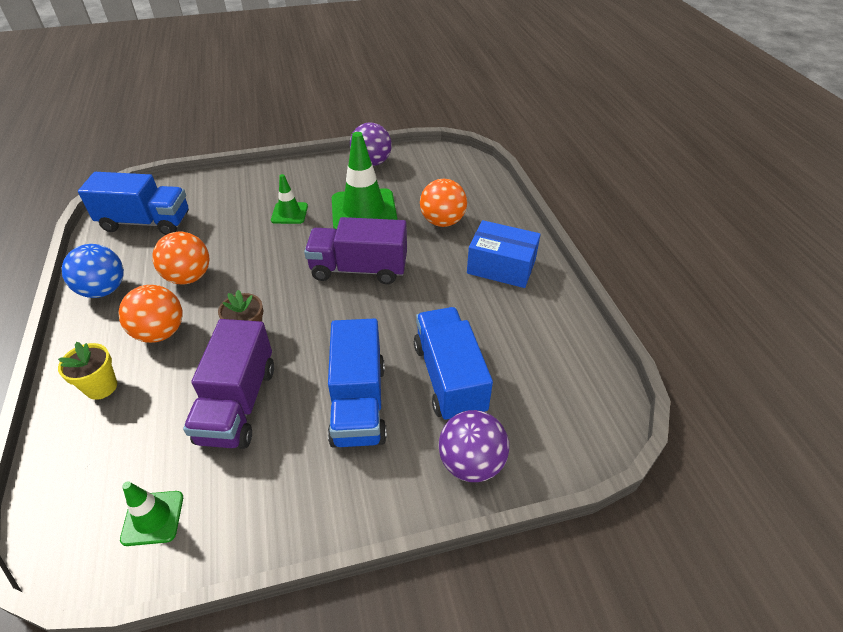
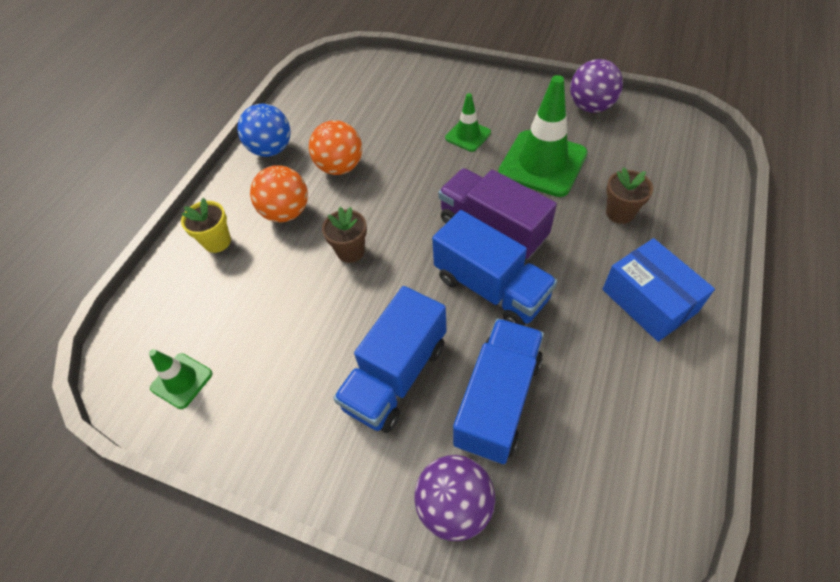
camera: 40 degrees right, 10 degrees up
blue truck [78,172,189,235] -> blue truck moved to [432,210,557,326]
purple truck [183,319,274,449] -> none
orange ball [420,179,467,227] -> brown flower pot [606,167,653,224]

